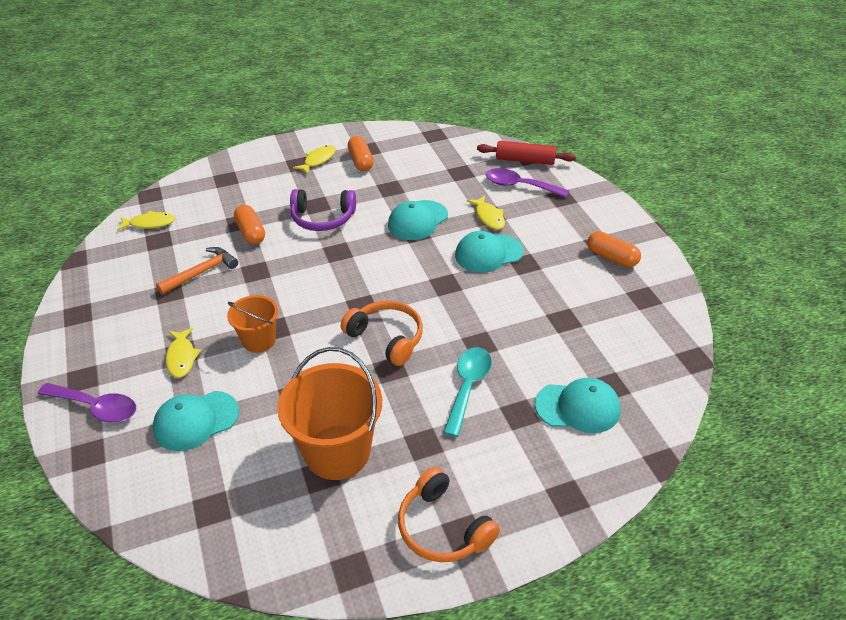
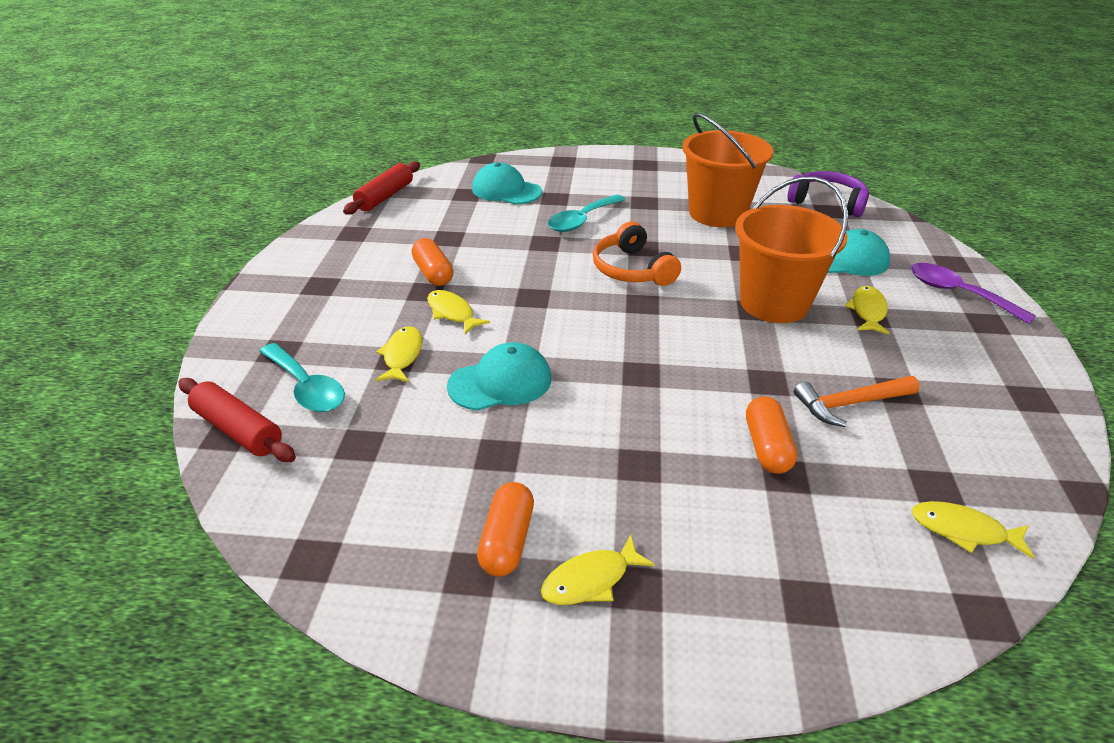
camera: 155 degrees left, 5 degrees down
orange bucket [227,295,278,353] -> orange bucket [735,176,848,323], size x1.75
purple headphones [290,189,356,231] -> purple headphones moved to [787,171,869,217]
orange headphones [398,467,500,562] -> none
turquoise cap [455,231,524,273] -> yellow fish [427,290,490,334]
purple spoon [486,168,569,197] -> turquoise spoon [259,343,345,412]
orange capsule [587,231,641,267] -> orange capsule moved to [412,238,453,286]
none -> red rolling pin [343,161,420,215]

